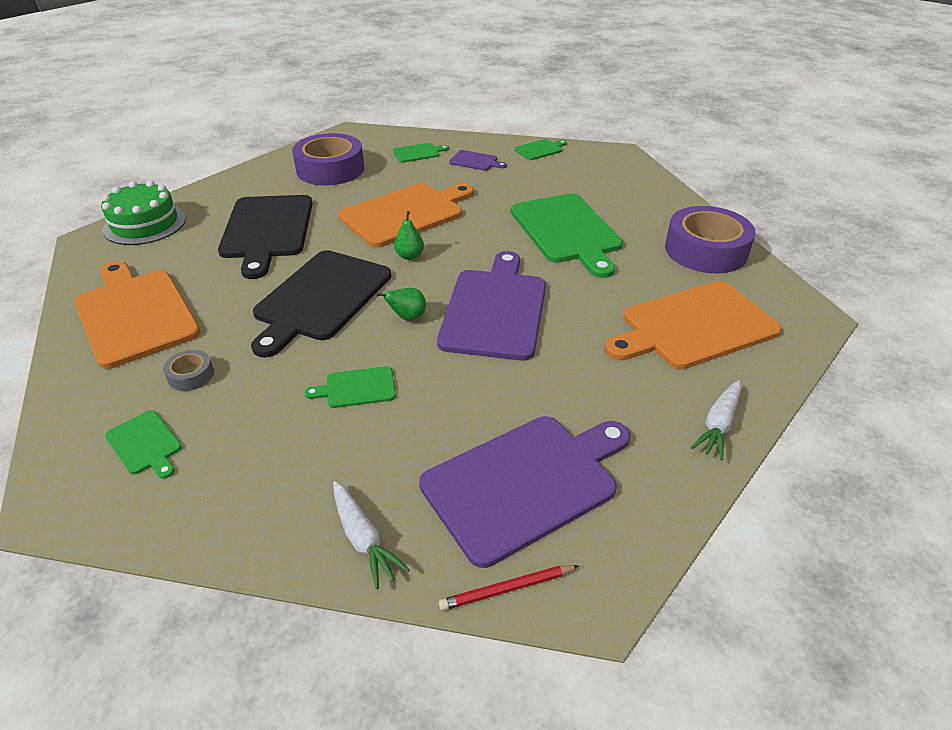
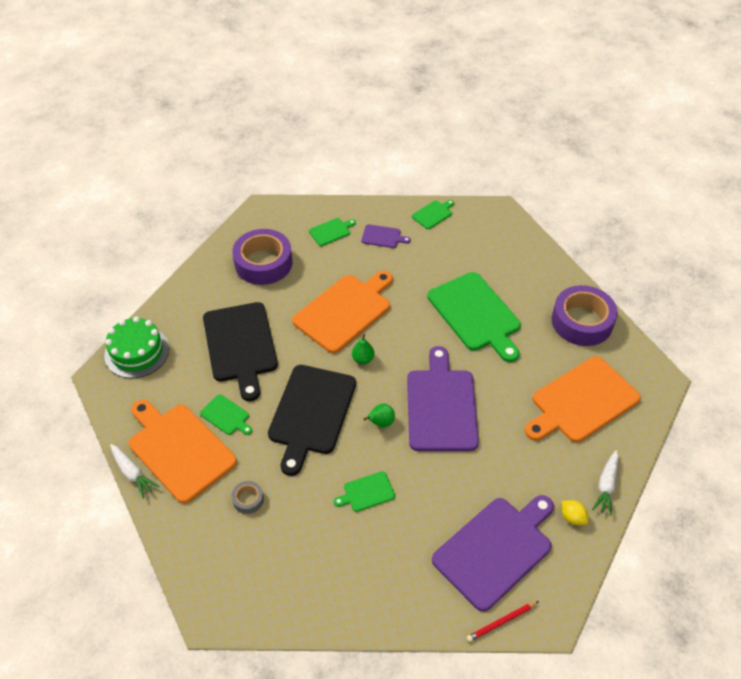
camera: 10 degrees left, 10 degrees up
green cutting board [105,410,182,479] -> green cutting board moved to [200,394,252,435]
white carrot [333,481,410,589] -> white carrot moved to [110,444,159,499]
none -> yellow lemon [562,500,588,525]

